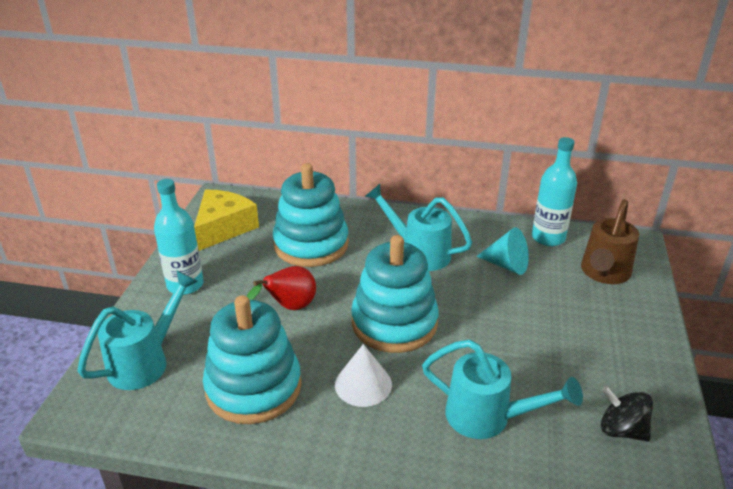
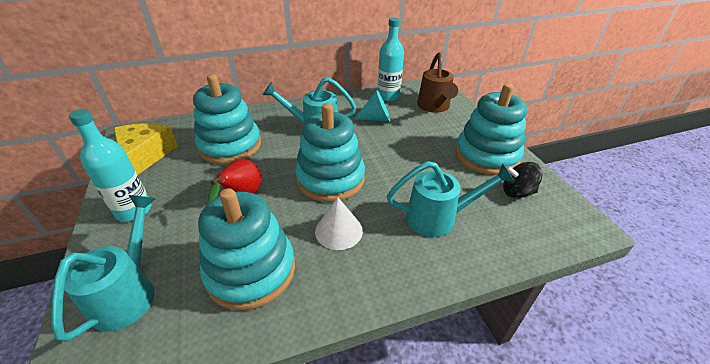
camera: 30 degrees left, 5 degrees up
none -> turquoise stacking toy [456,83,527,175]

